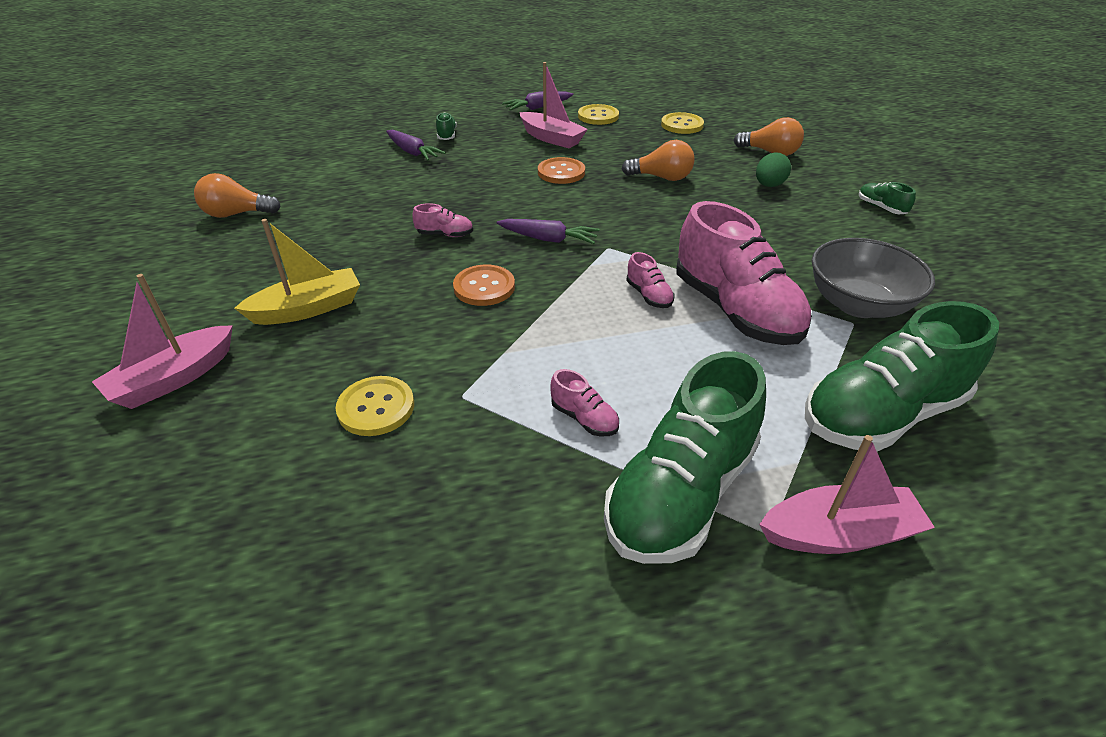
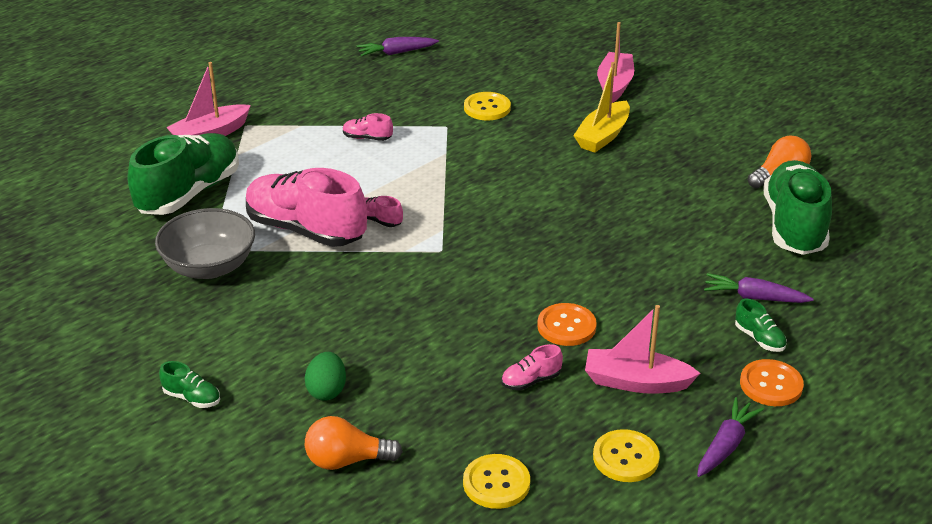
camera: 150 degrees right, 5 degrees down
pink shoe [412,203,473,237] -> pink shoe moved to [501,344,563,391]
orange button [453,265,515,306] -> orange button moved to [740,359,804,406]
purple carrot [497,219,600,244] -> purple carrot moved to [357,37,439,57]
green shoe [604,351,766,564] -> green shoe moved to [763,160,832,255]
orange light bulb [622,140,695,181] -> none

